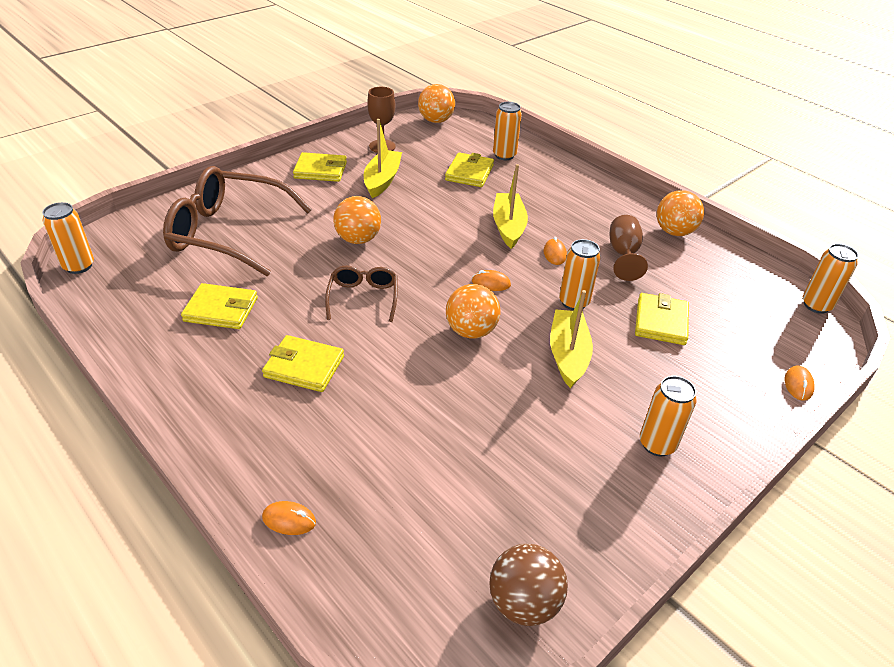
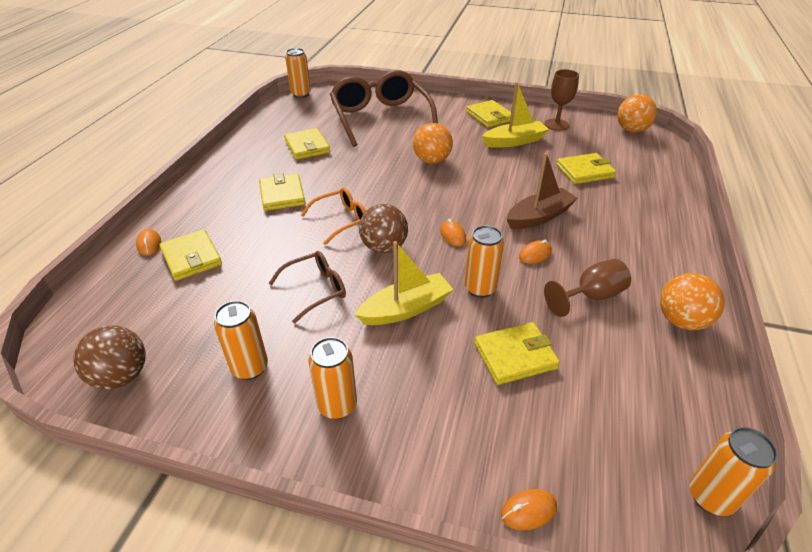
camera: 60 degrees right, 0 degrees up
brown glasses [325,266,398,322] -> brown glasses moved to [269,251,346,323]
orange ball [446,284,500,339] -> brown ball [359,204,408,253]
orange can [493,102,522,160] -> orange can moved to [214,301,268,380]
yellow boat [493,164,528,249] -> brown boat [506,153,578,229]
none -> yellow wallet [159,229,222,281]
none -> orange glasses [301,187,366,245]

